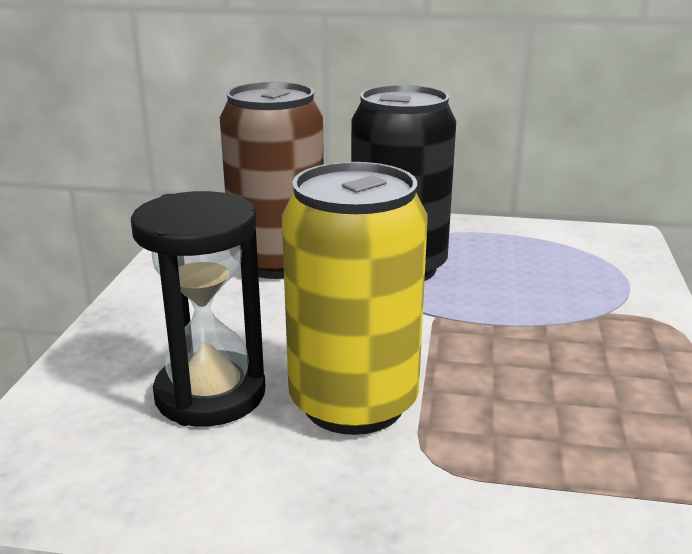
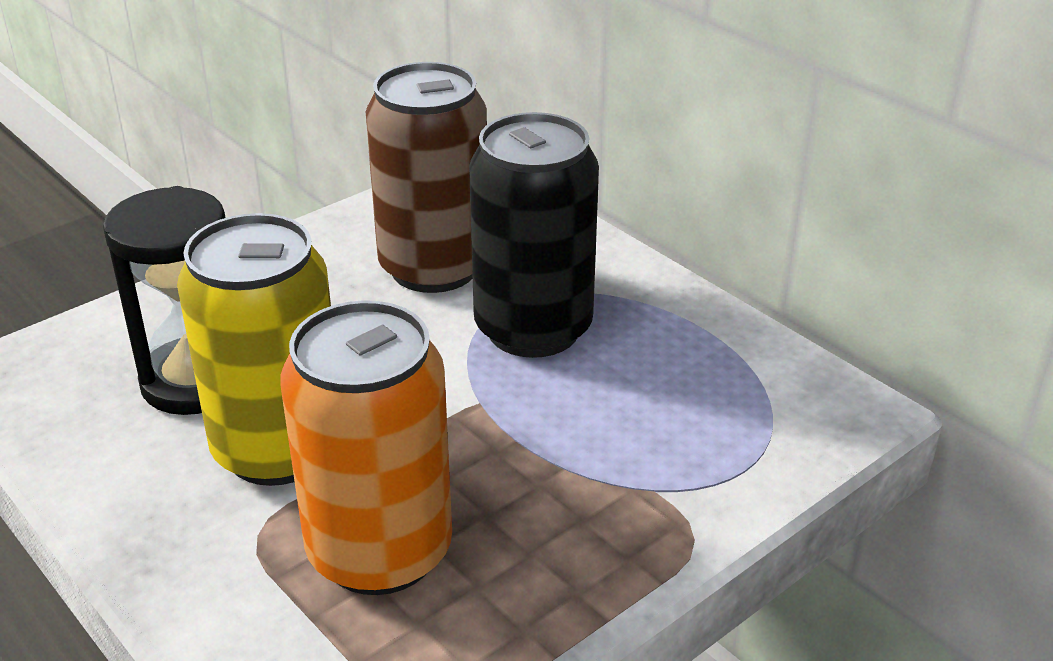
camera: 40 degrees right, 10 degrees up
none -> orange can [280,300,452,595]

